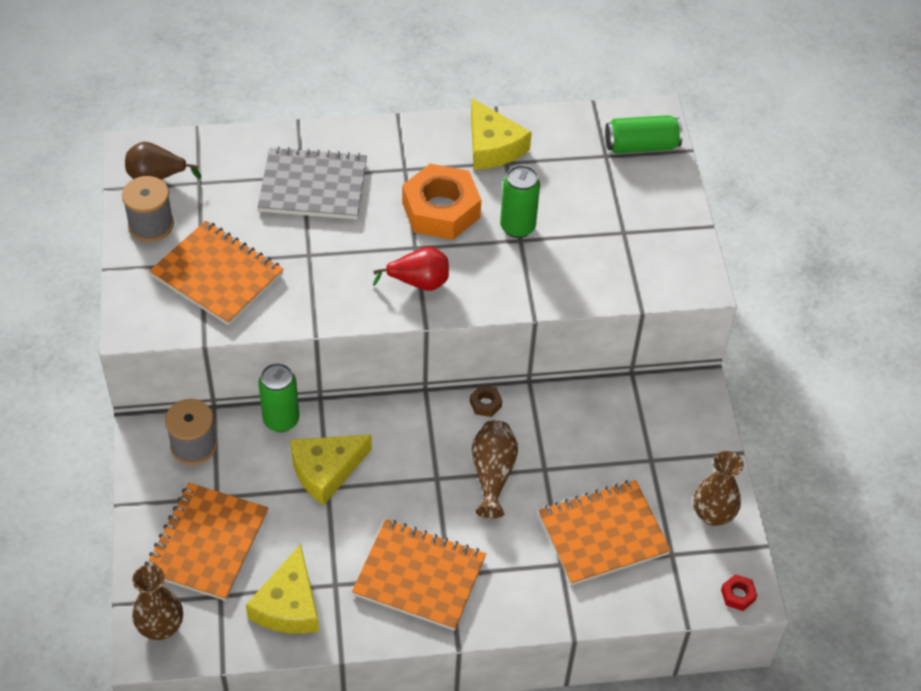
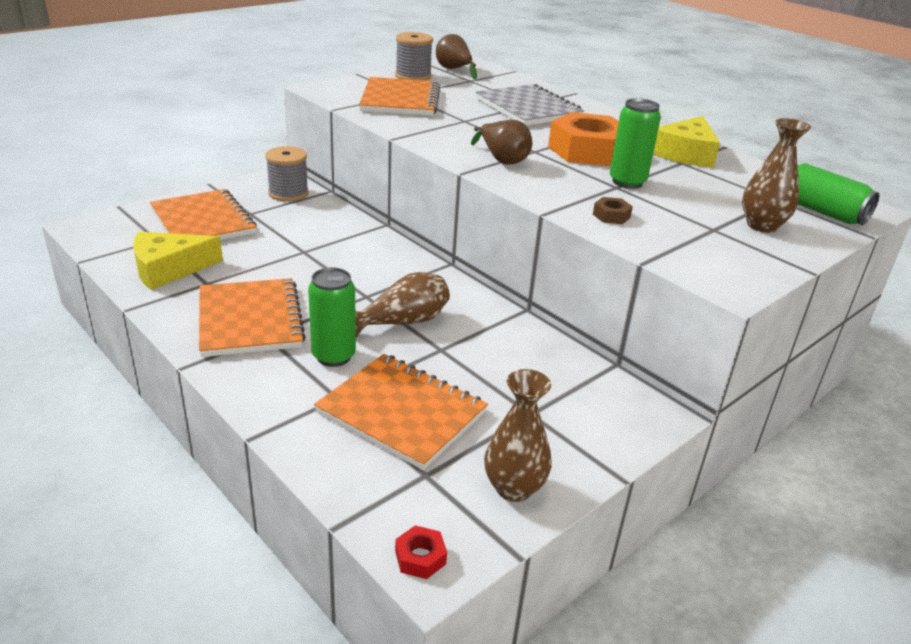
camera: 55 degrees right, 20 degrees down
brown vase [132,564,183,640] -> brown vase moved to [742,118,811,233]
orange notebook [144,483,268,601] -> orange notebook turned 75 degrees clockwise [150,189,257,240]
green can [258,363,299,432] -> green can moved to [308,267,356,367]
yellow cheese [290,435,372,506] -> none
red pear [373,247,449,291] -> brown pear [471,120,532,165]
brown nut [470,385,502,417] -> brown nut moved to [593,197,633,224]

